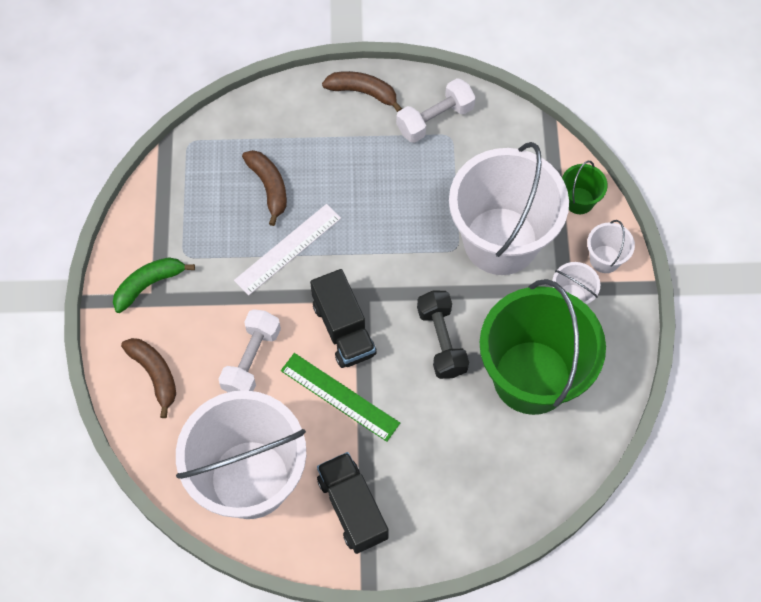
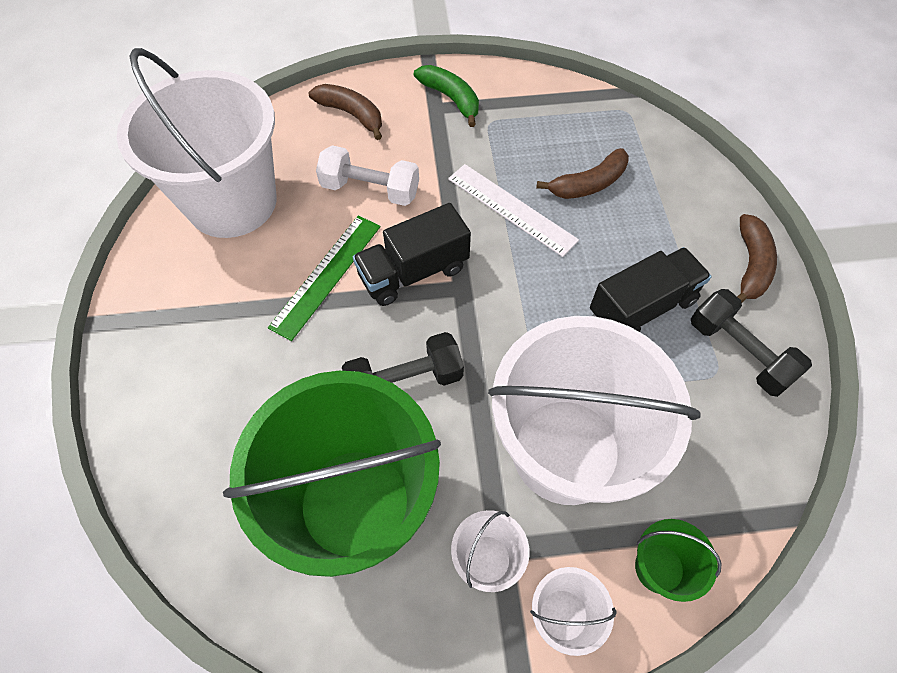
camera: 85 degrees right, 5 degrees down
brown banana [121,338,176,418] -> brown banana turned 105 degrees counterclockwise [309,84,382,140]
black truck [317,452,389,554] -> black truck moved to [590,247,712,332]
white dumbbell [396,78,476,143] -> black dumbbell [691,289,812,397]

